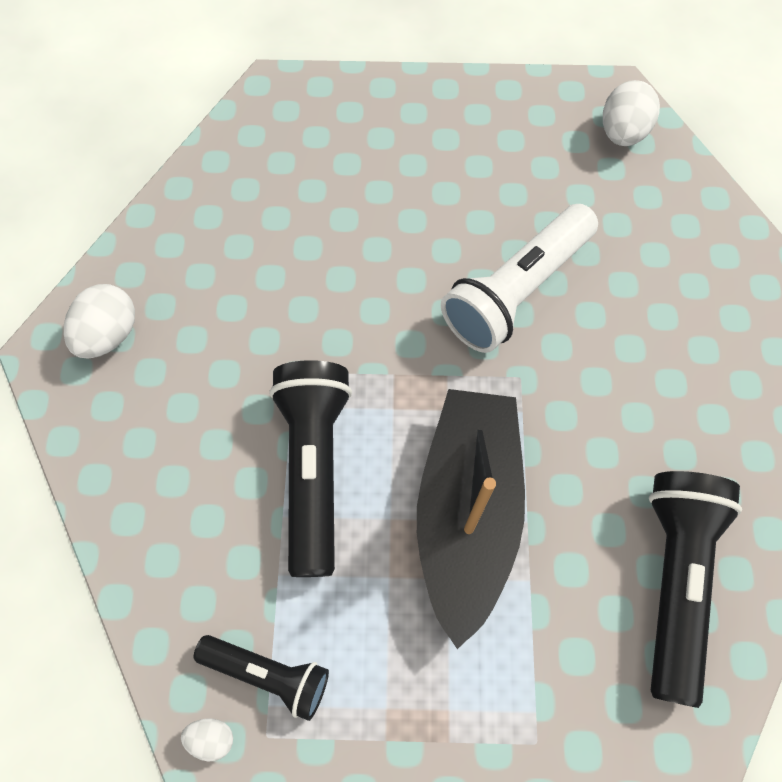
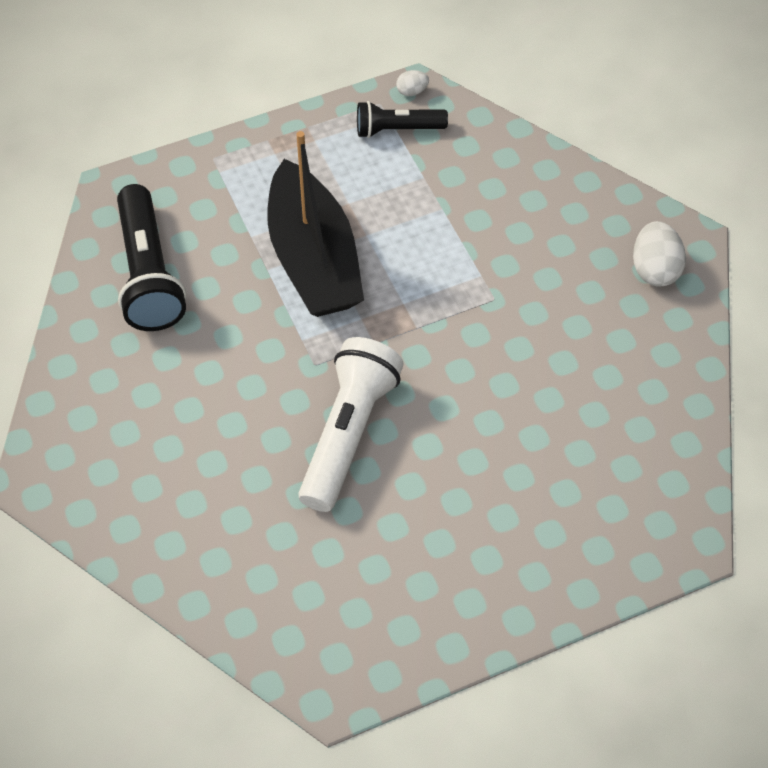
camera: 155 degrees right, 10 degrees down
black flashlight [269,360,352,577] -> none
white egg [603,80,660,146] -> none

